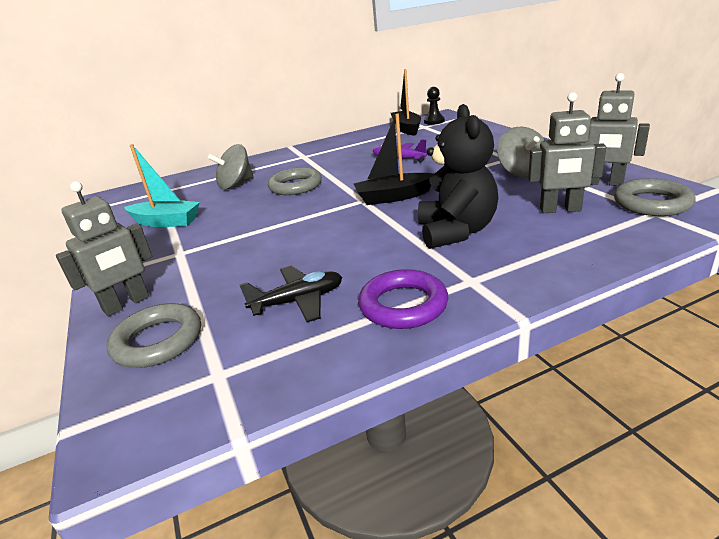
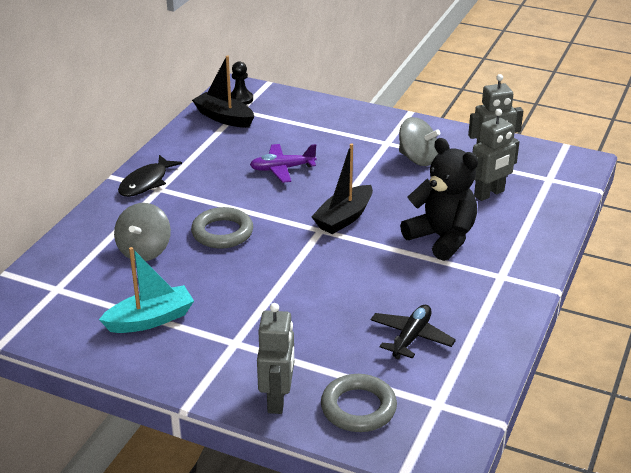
camera: 45 degrees left, 5 degrees up
purple ring [358,269,448,329] -> none
grey ring [614,178,696,216] -> none
none -> black fish [118,155,182,197]

